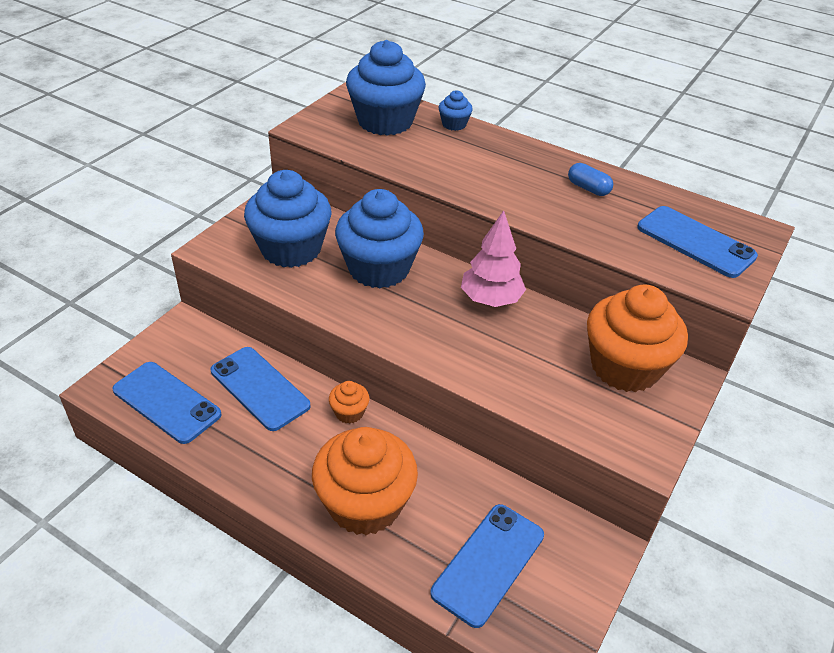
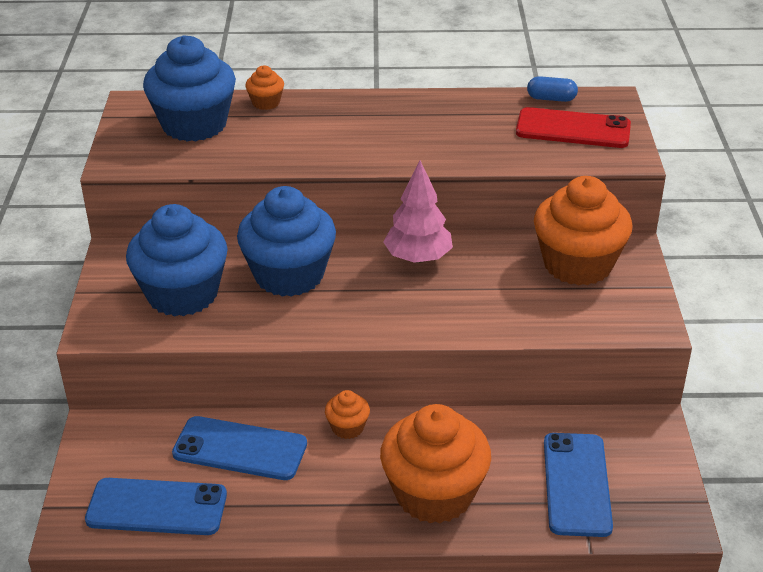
camera: 30 degrees left, 5 degrees down
blue cupcake [439,90,473,131] -> orange cupcake [245,65,284,110]
blue capsule [568,163,613,196] -> blue capsule moved to [527,76,578,102]
blue phone [637,206,758,278] -> red phone [516,107,631,148]

